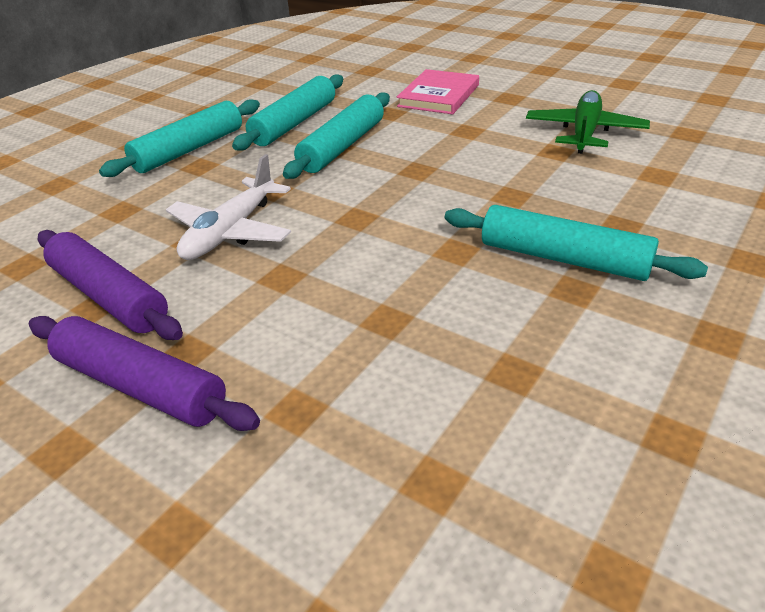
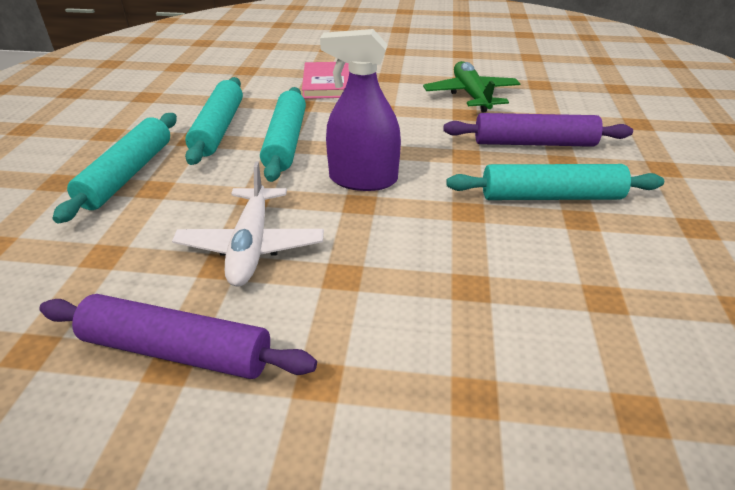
camera: 30 degrees left, 0 degrees up
purple rolling pin [29,316,260,431] -> purple rolling pin moved to [443,113,633,147]
none -> purple spray bottle [320,29,401,191]

